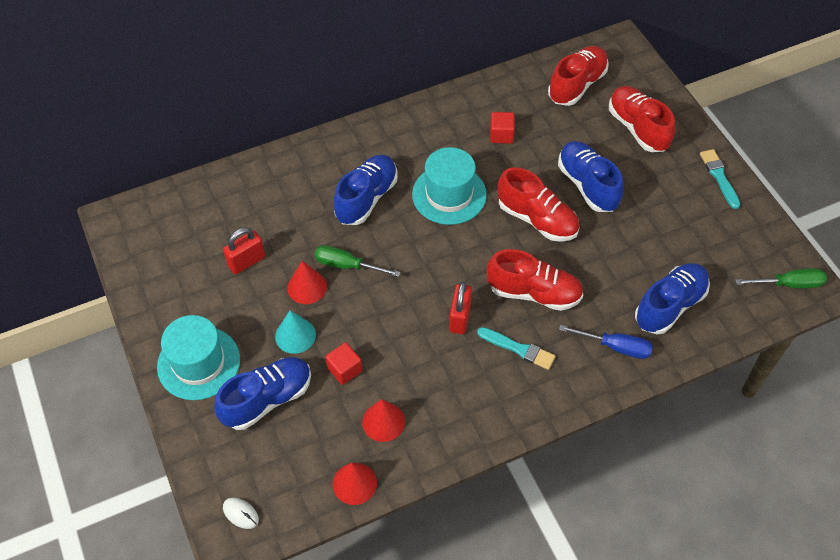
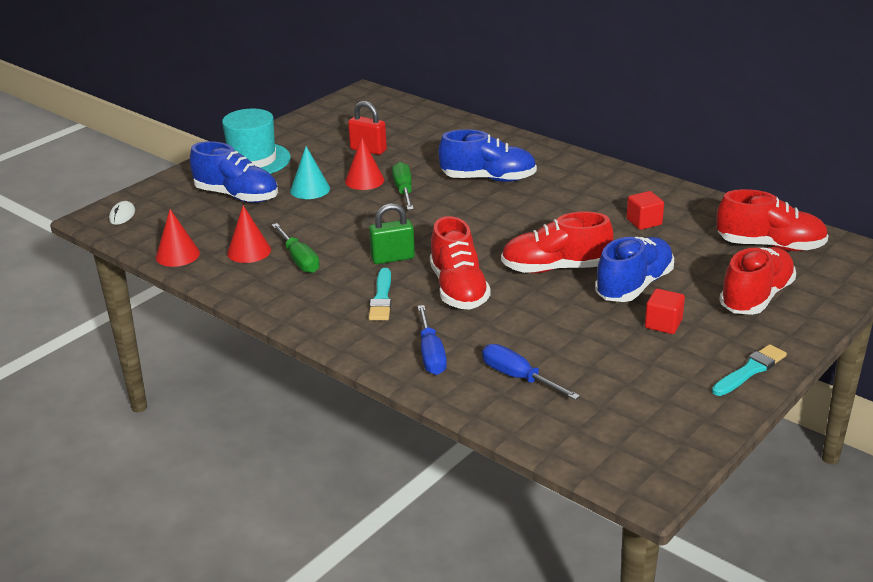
camera: 65 degrees right, 25 degrees down
red cube [325,342,362,385] -> red cube moved to [645,289,685,334]
turquoise hat [412,147,487,225] -> none
red padlock [449,282,472,334] -> green padlock [369,203,415,264]
red shoe [498,167,580,242] -> red shoe turned 75 degrees clockwise [501,212,613,273]
blue shoe [635,263,710,334] -> blue screwdriver [482,344,580,400]
green screwdriver [735,268,827,288] -> green screwdriver moved to [272,223,320,273]

